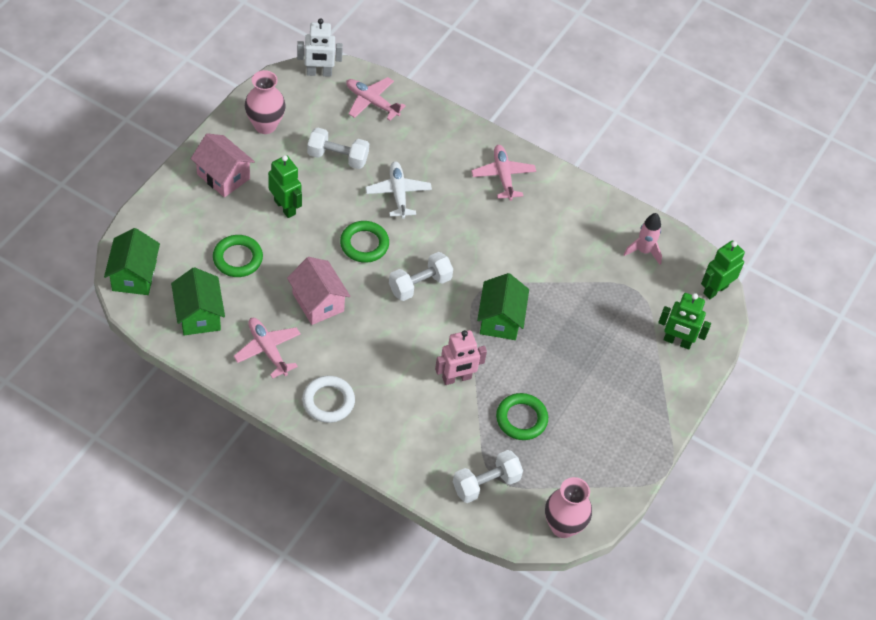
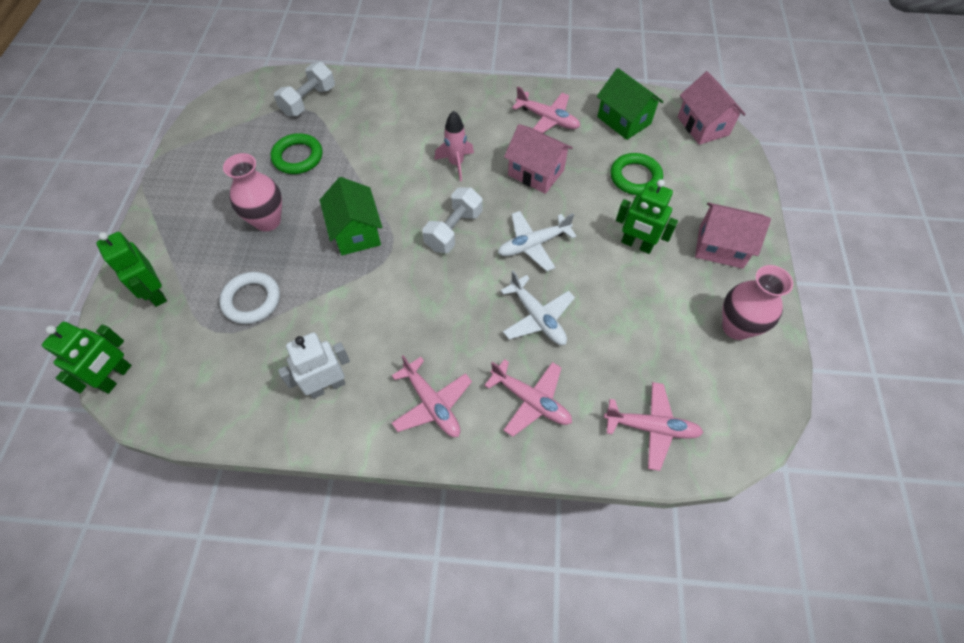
camera: 160 degrees right, 5 degrees up
green house [104,228,160,295] -> pink house [678,71,746,145]
white robot [297,18,343,77] -> white robot moved to [278,332,350,399]
white ring [302,376,355,423] -> white ring moved to [219,272,280,324]
white dumbbell [307,127,369,169] -> none
green ring [340,221,389,263] -> white plane [498,211,577,271]
pink robot [435,330,487,385] -> none
pink vase [545,477,592,538] -> pink vase moved to [223,153,282,232]
pink rocket [623,213,662,265] -> pink rocket moved to [434,110,474,181]
green robot [658,293,711,350] -> green robot turned 120 degrees counterclockwise [96,232,167,307]
none -> pink plane [484,359,572,437]

